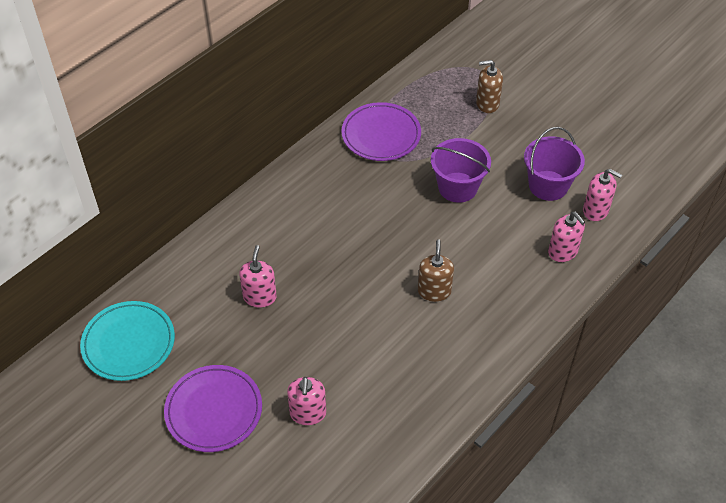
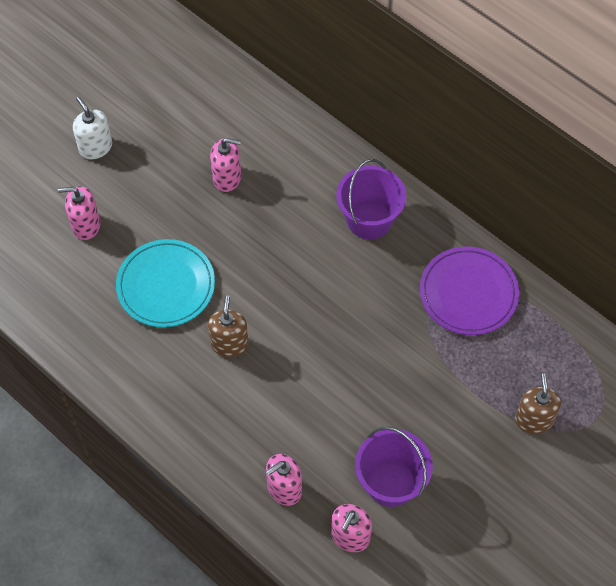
camera: 90 degrees right, 10 degrees up
turquoise plate [80,301,175,381] -> turquoise plate moved to [116,239,215,327]
purple plate [164,365,262,452] -> white soap dispenser [73,97,112,159]
brown soap dispenser [418,239,454,302] -> brown soap dispenser turned 90 degrees counterclockwise [208,295,249,357]
purple bucket [431,138,491,203] -> purple bucket moved to [336,159,406,239]

